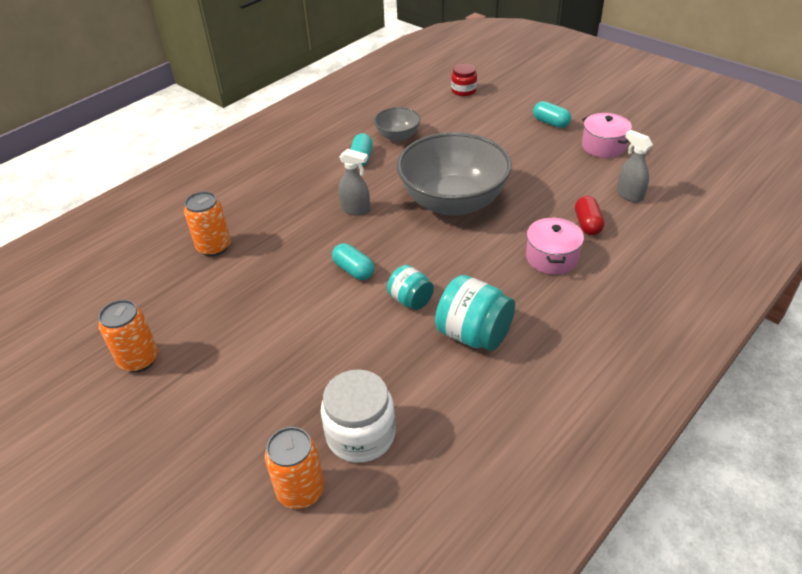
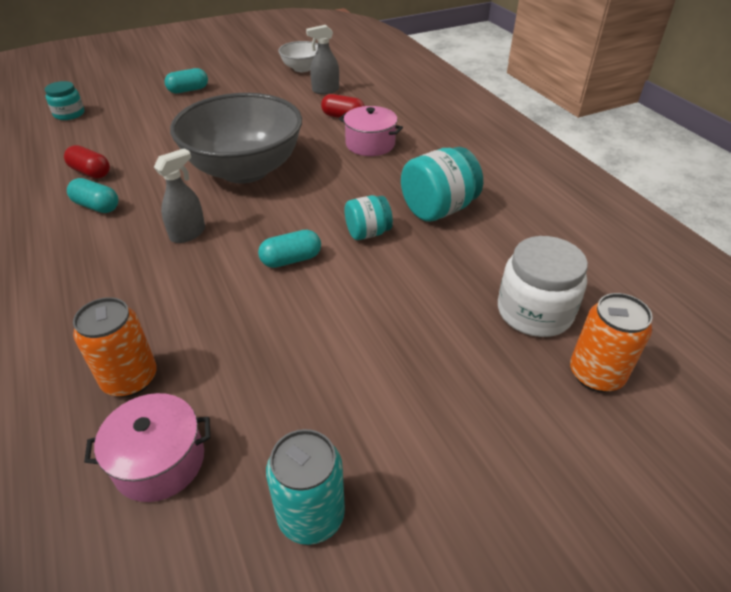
camera: 70 degrees left, 0 degrees up
orange can [98,300,158,372] -> turquoise can [266,429,345,545]
grey bowl [374,107,421,142] -> red capsule [64,145,110,179]
red jar [451,64,477,96] -> turquoise jar [45,81,84,120]
pink pot [582,113,632,158] -> pink pot moved to [84,393,210,502]
none -> white bowl [278,41,318,72]

